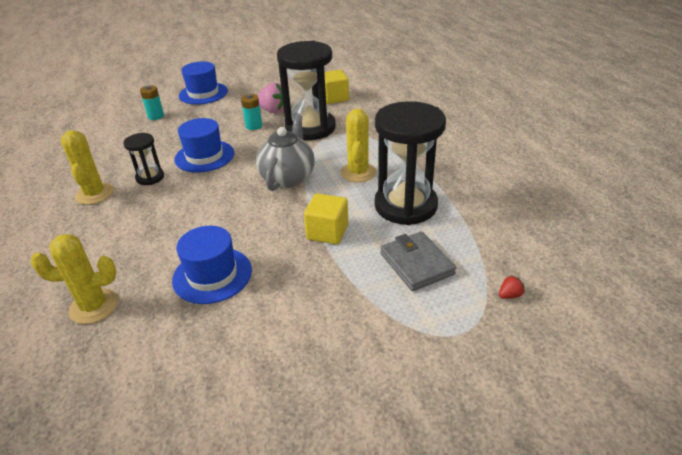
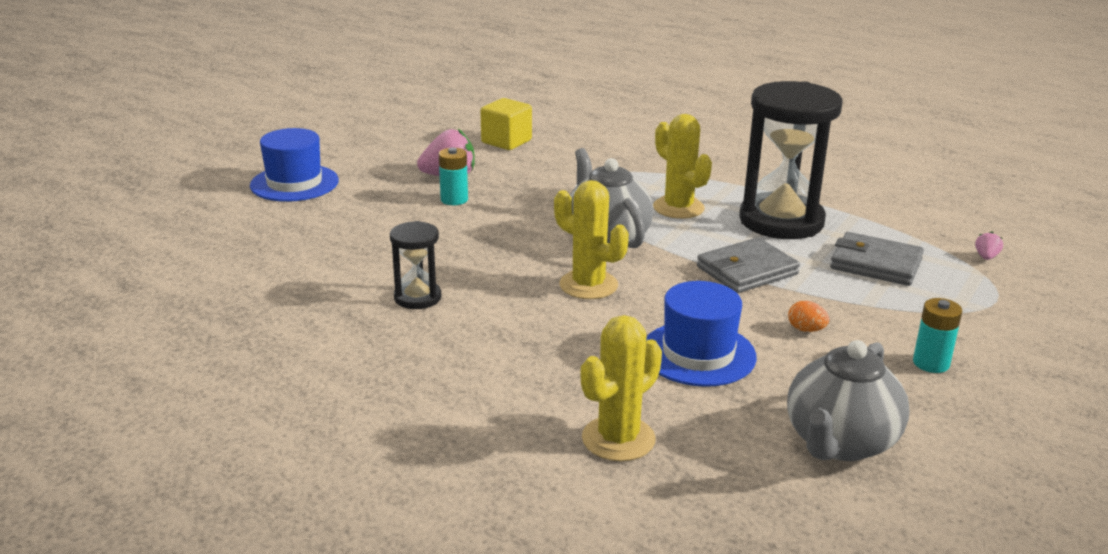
camera: 40 degrees left, 10 degrees down
yellow cactus [61,130,114,205] -> yellow cactus moved to [554,180,629,299]
turquoise battery [140,85,164,120] -> turquoise battery moved to [913,298,962,373]
blue hat [174,118,234,173] -> none
black hourglass [277,41,336,140] -> none
yellow cube [304,193,348,244] -> grey wallet [697,237,800,293]
red strawberry [499,275,525,299] -> pink strawberry [975,232,1003,260]
none -> grey teapot [787,340,910,461]
none -> orange egg [788,301,830,332]

